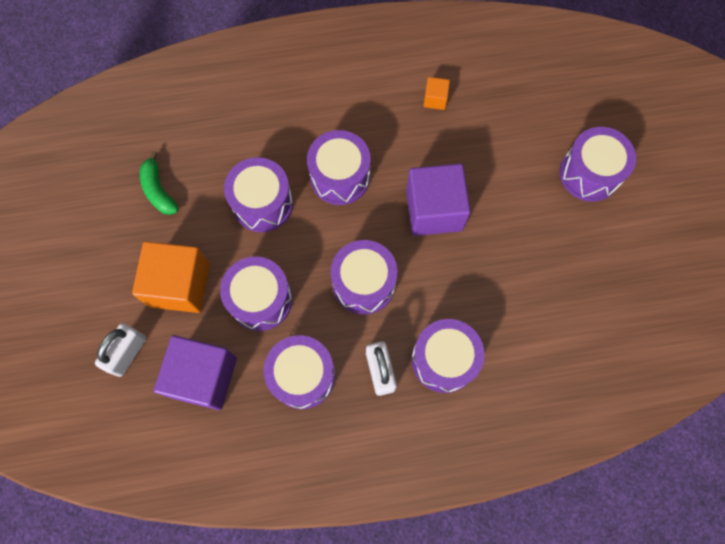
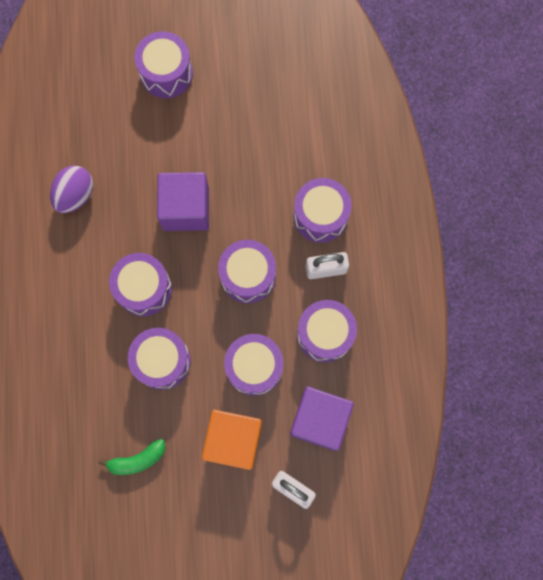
camera: 85 degrees left, 5 degrees up
orange cube [424,77,450,110] -> purple egg [50,165,93,213]

